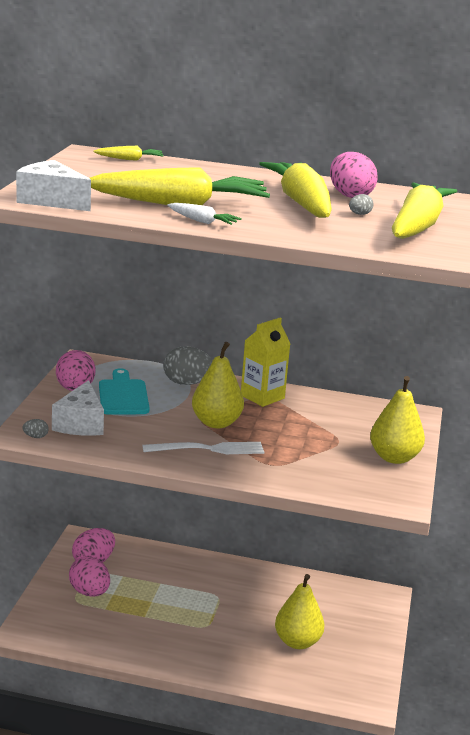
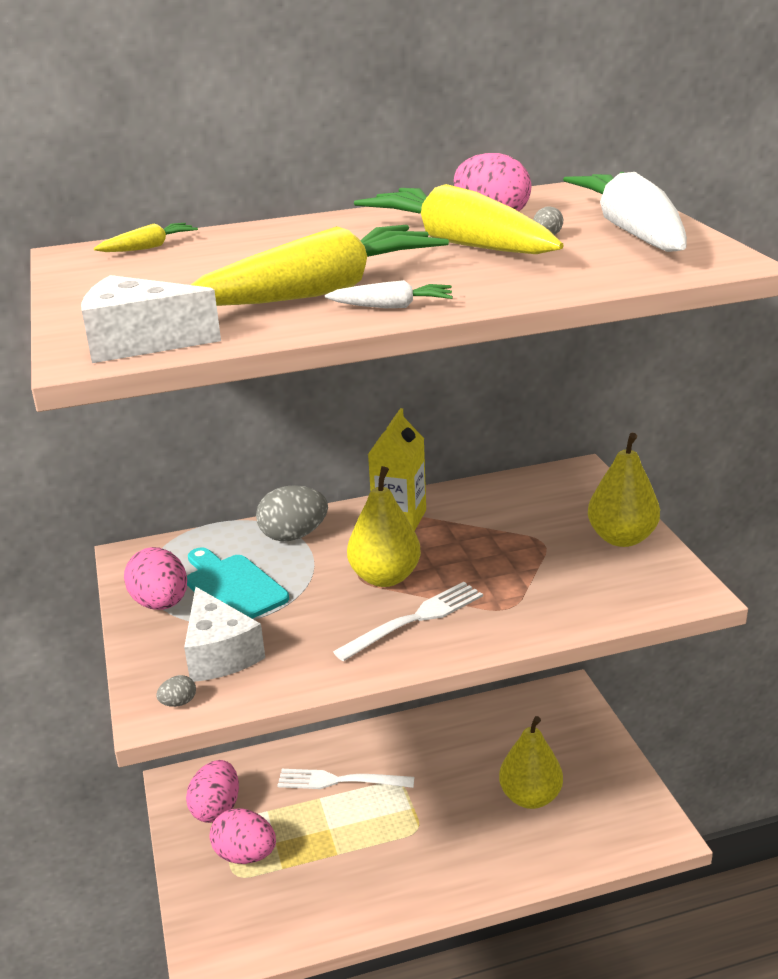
camera: 25 degrees left, 5 degrees up
yellow carrot [392,182,457,239] -> white carrot [563,172,687,252]
none -> white fork [277,769,414,789]

